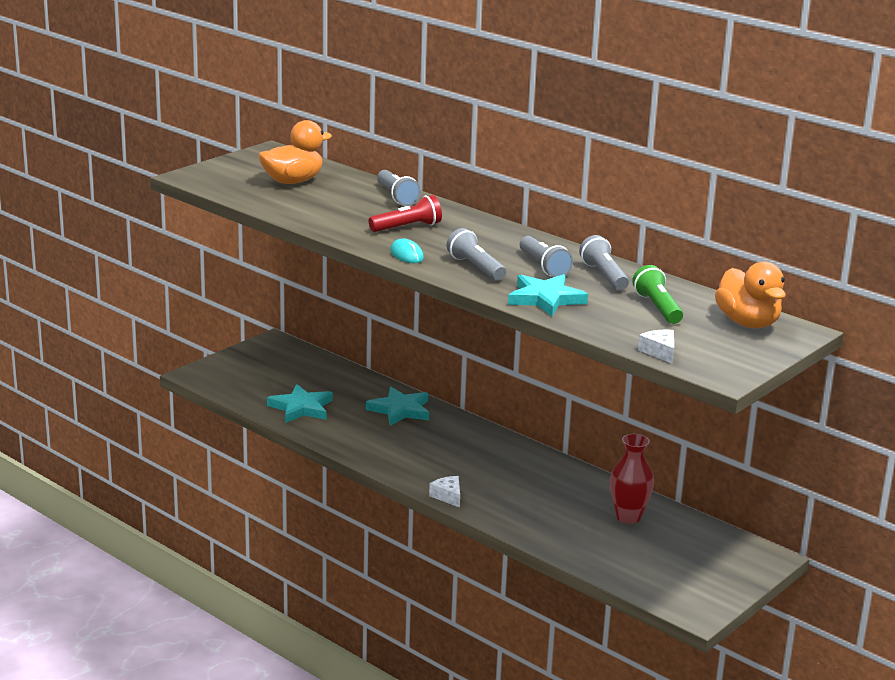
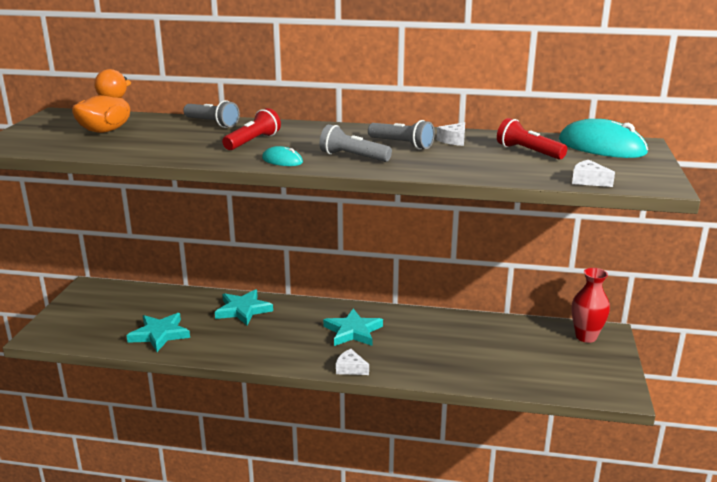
camera: 30 degrees left, 0 degrees up
turquoise star [508,274,588,316] -> turquoise star moved to [323,309,383,346]
grey flashlight [579,235,629,290] -> white cheese [437,122,465,146]
red vase [610,434,654,524] -> red vase moved to [572,268,610,343]
green flashlight [632,265,683,324] -> red flashlight [497,118,567,160]
orange duck [715,261,786,328] -> turquoise mouse [559,119,648,158]

